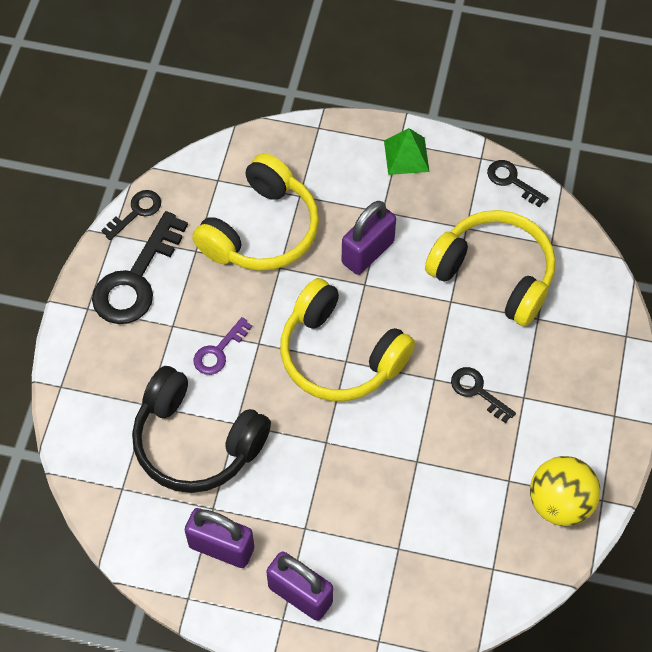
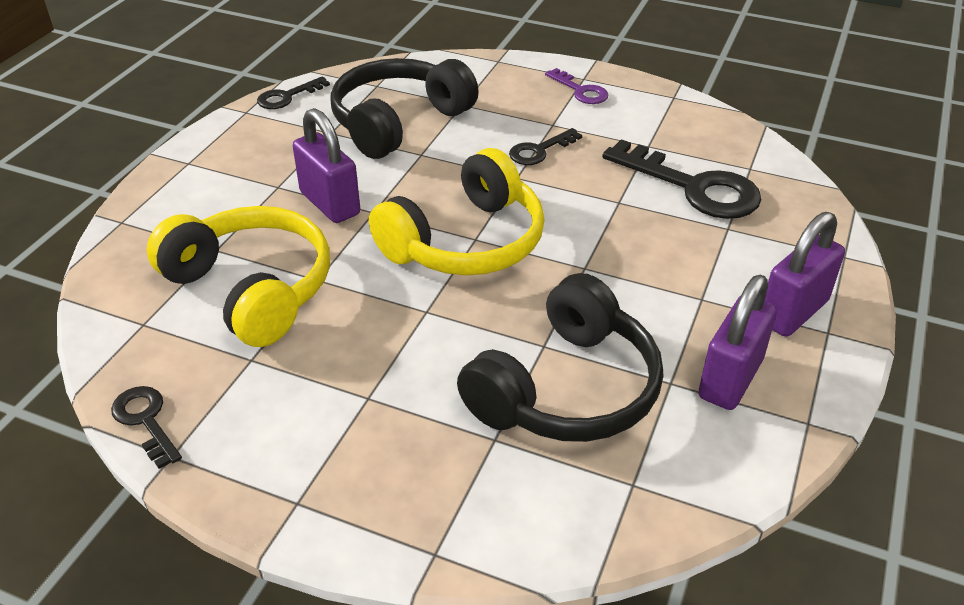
camera: 80 degrees left, 20 degrees down
black key [92,211,188,324] -> black key moved to [602,139,762,219]
purple key [194,317,252,375] -> purple key moved to [545,68,609,104]
green pyramid [384,128,429,175] -> none
yellow headphones [425,210,556,326] -> black headphones [330,58,479,159]
yellow ball [530,456,600,526] -> none

